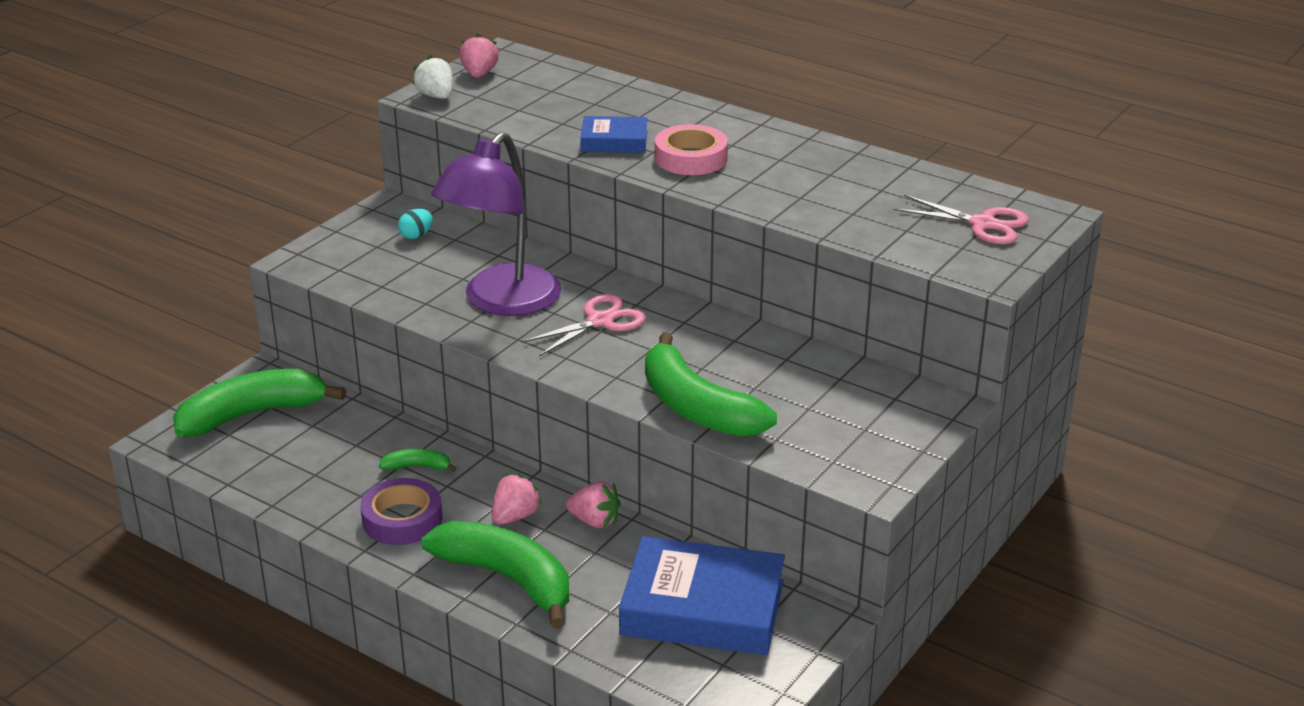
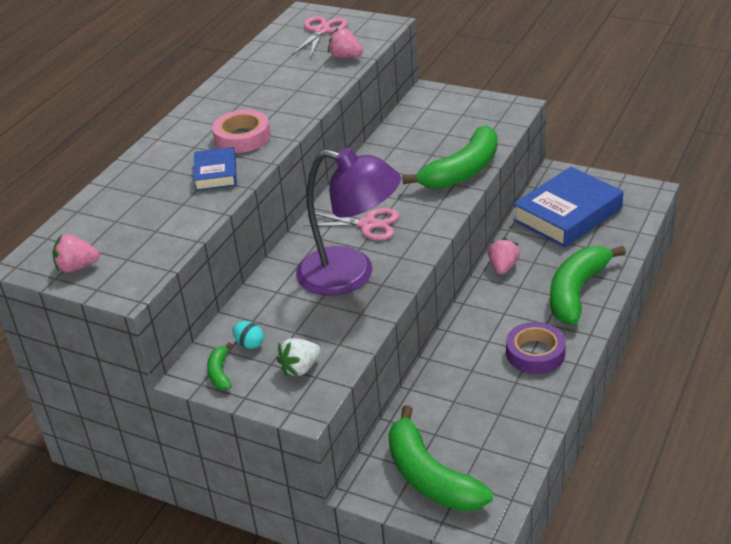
camera: 95 degrees left, 5 degrees up
green banana [379,449,457,472] -> green banana moved to [207,342,232,390]
white strawberry [412,55,453,99] -> white strawberry moved to [277,338,320,377]
pink strawberry [492,473,543,524] -> pink strawberry moved to [328,28,363,58]
pink scissors [521,294,646,357] -> pink scissors turned 150 degrees clockwise [303,208,399,240]
blue book [619,536,785,655] -> blue book turned 45 degrees clockwise [513,167,624,248]

